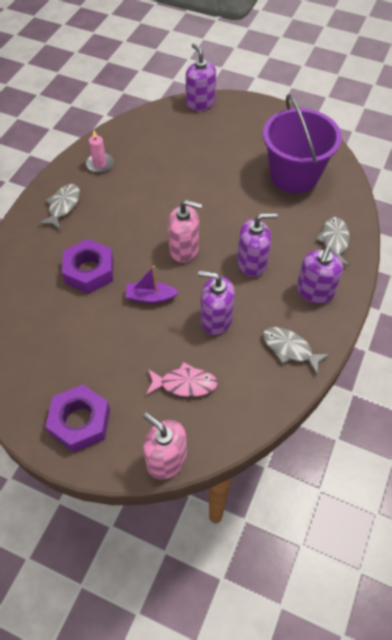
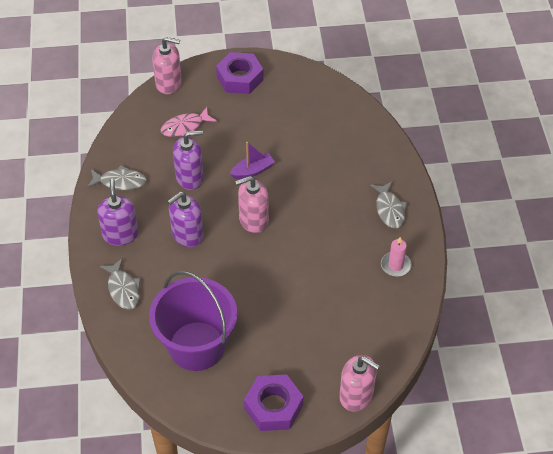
camera: 150 degrees right, 5 degrees down
purple nut [62,239,113,294] -> purple nut moved to [244,374,303,431]
purple soap dispenser [186,43,216,111] -> pink soap dispenser [339,355,380,412]

